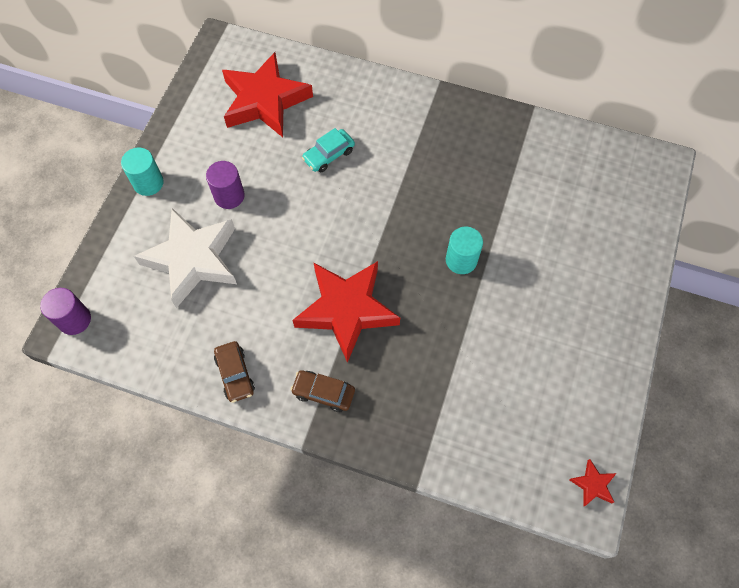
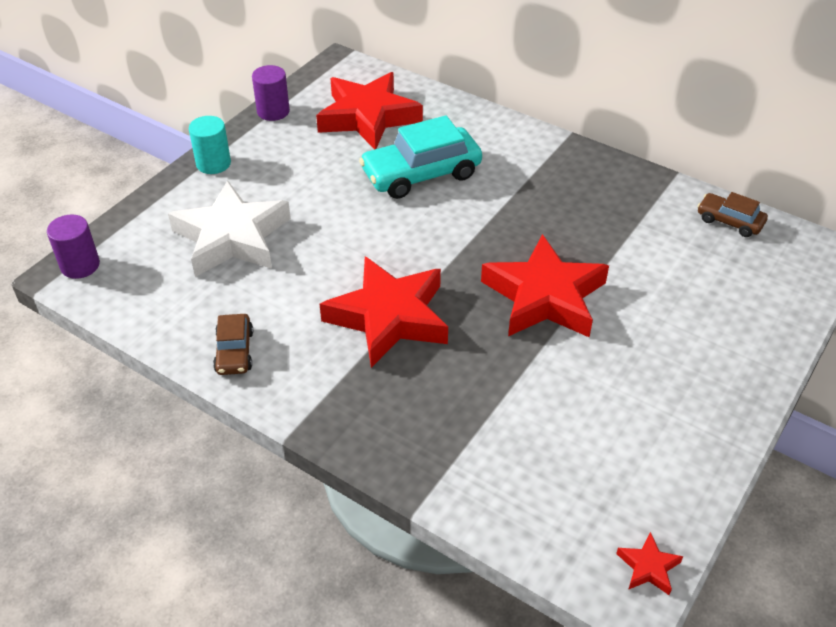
camera: 15 degrees right, 20 degrees down
purple cylinder [206,161,245,209] -> purple cylinder moved to [252,65,290,121]
brown car [291,370,355,412] -> brown car moved to [697,192,768,237]
turquoise car [302,128,355,172] -> turquoise car [359,115,482,199], size x1.88
turquoise cylinder [446,227,483,274] -> red star [481,234,609,337]

